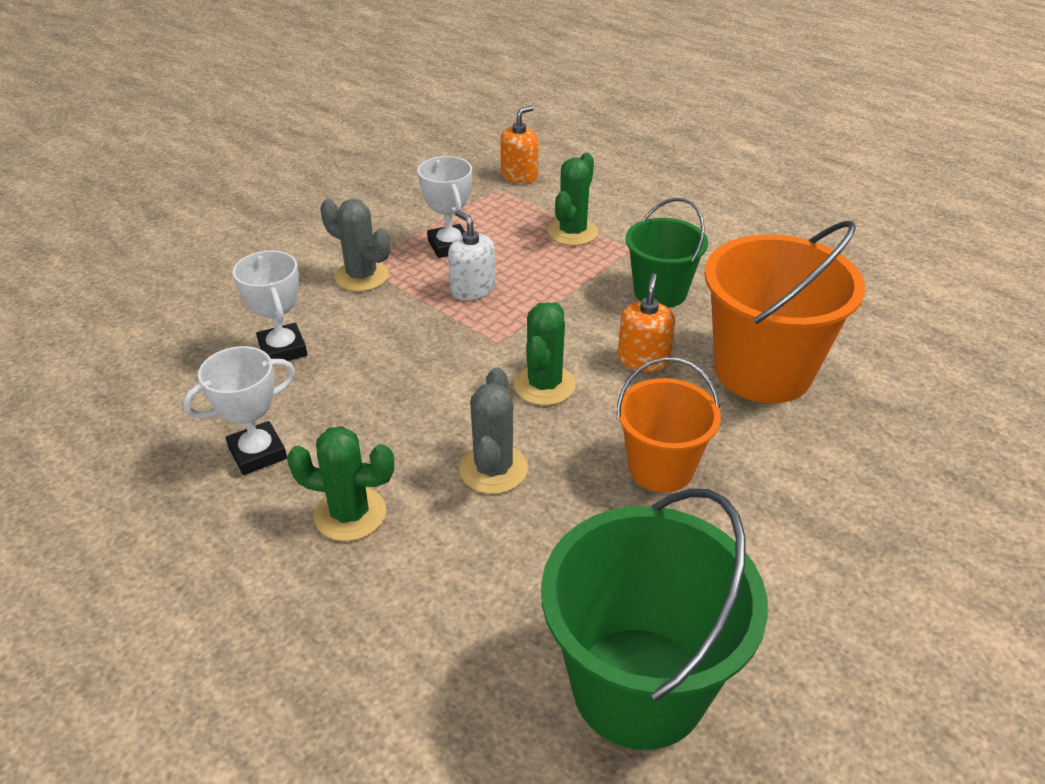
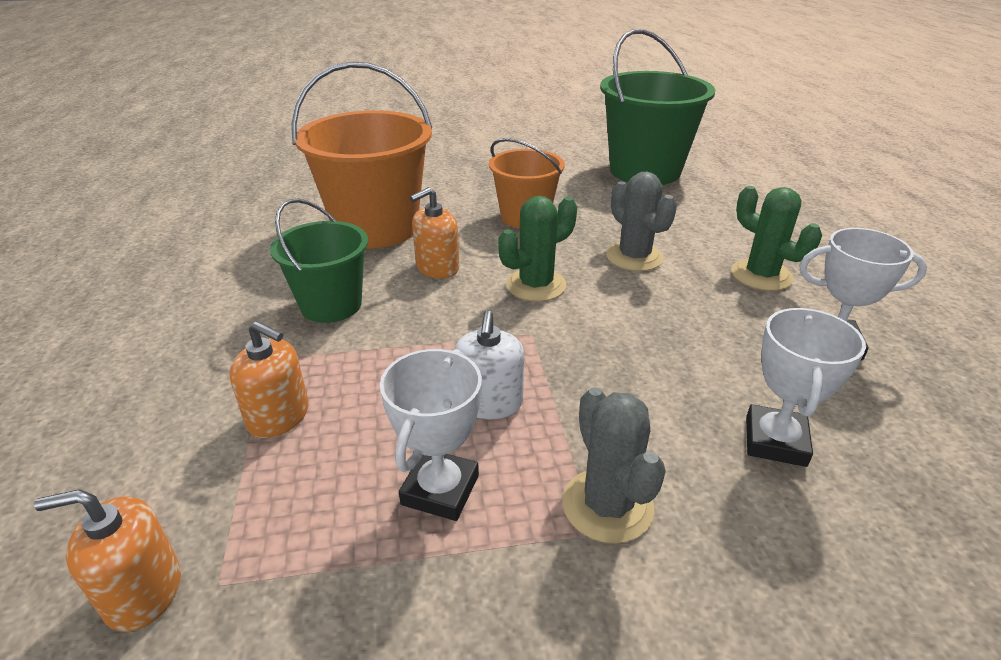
camera: 140 degrees left, 5 degrees down
grey cactus [459,367,528,494] -> grey cactus turned 75 degrees counterclockwise [606,172,677,271]
green cactus [548,153,598,246] -> orange soap dispenser [229,321,309,438]

